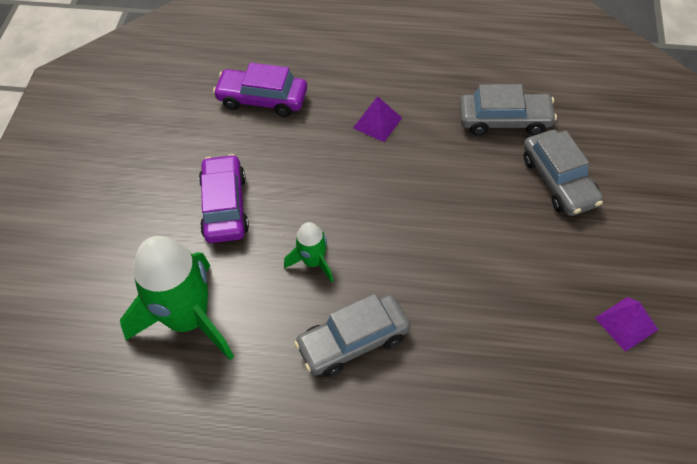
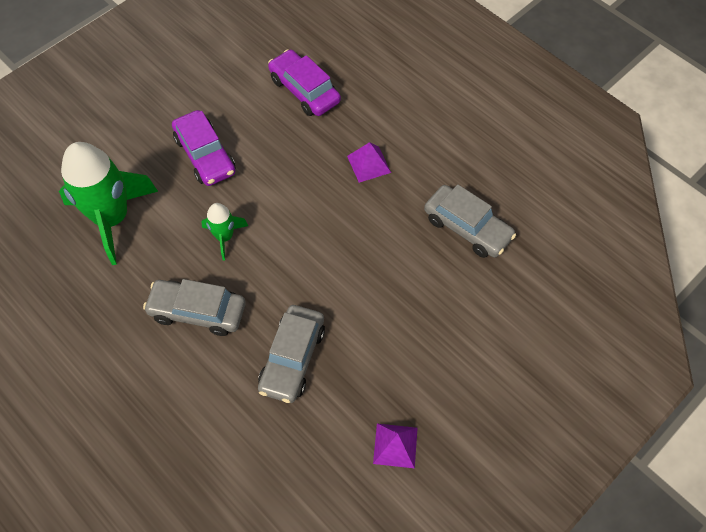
camera: 35 degrees right, 5 degrees up
purple car [199,154,249,243] -> purple car turned 120 degrees clockwise [172,110,235,186]
grey car [523,130,603,216] -> grey car moved to [258,305,325,403]

